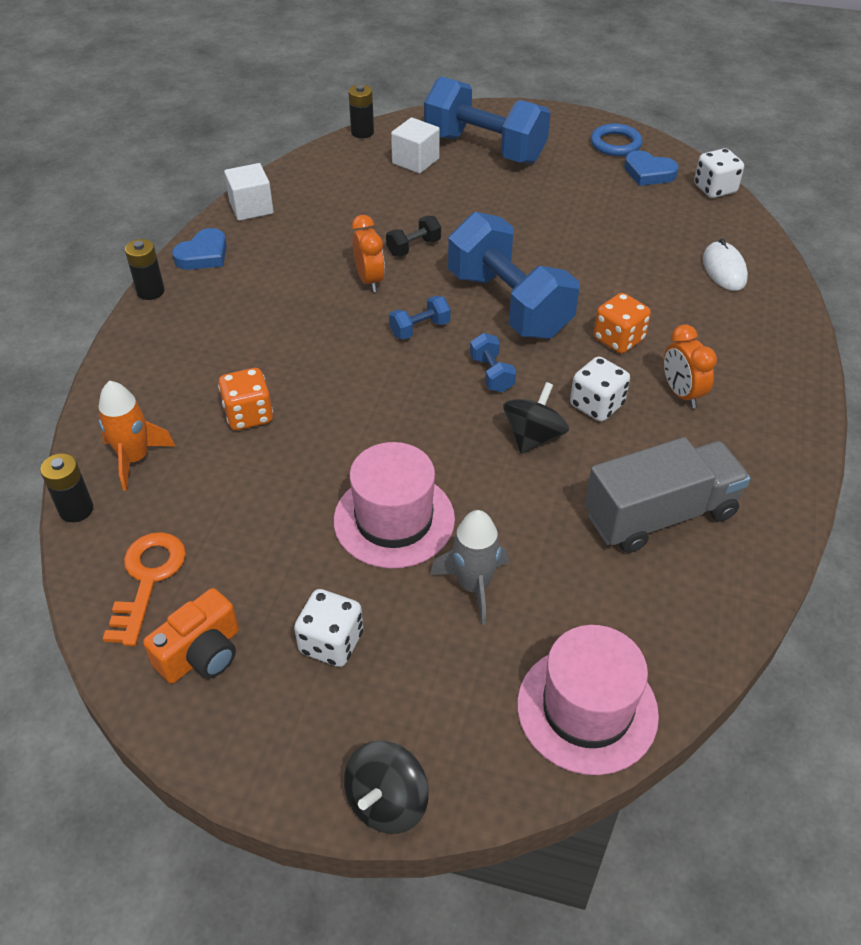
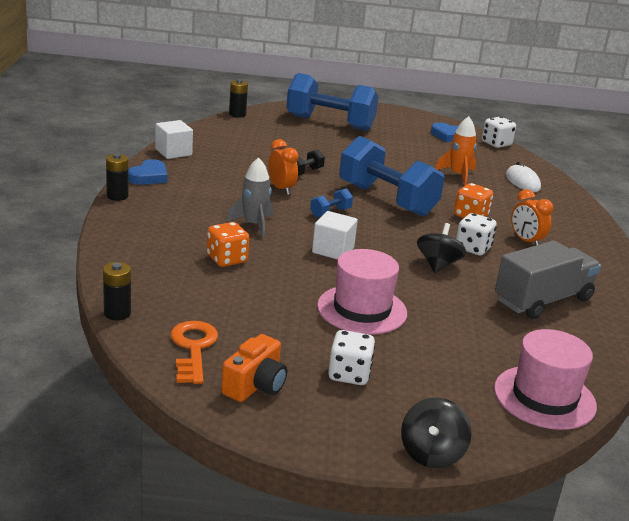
camera: 15 degrees left, 20 degrees down
orange rocket [98,381,175,491] -> orange rocket moved to [435,116,477,186]
white cube [391,117,440,174] -> white cube moved to [312,211,358,260]
grey rocket [430,510,509,625] -> grey rocket moved to [226,157,273,238]
blue dumbbell [470,333,516,392] -> none
blue ring [591,124,642,156] -> none

